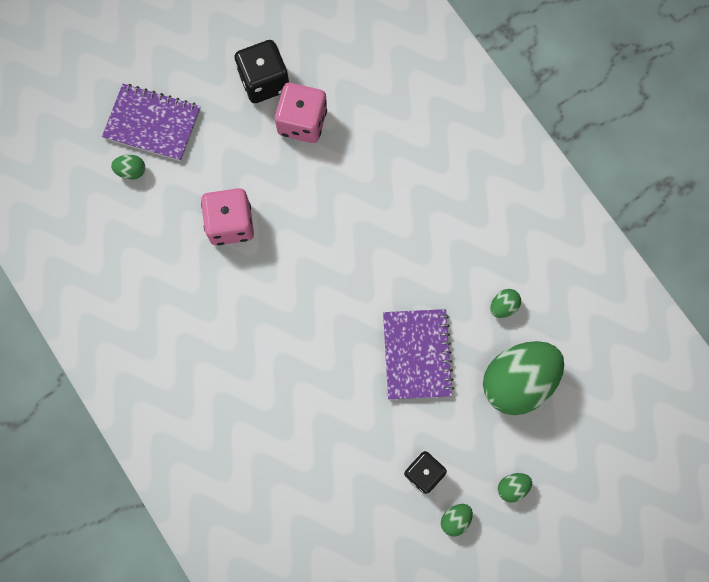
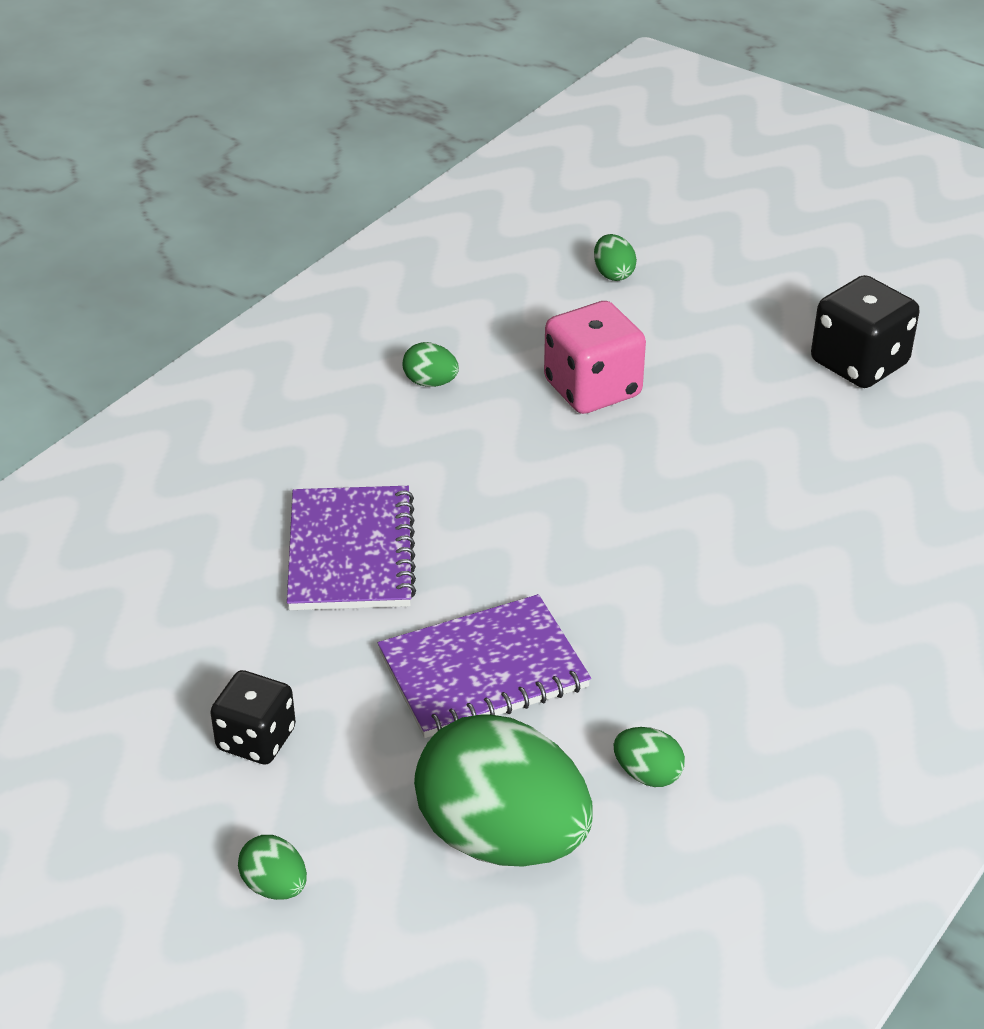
camera: 70 degrees right, 35 degrees down
purple notebook [102,84,201,161] -> purple notebook moved to [287,486,416,610]
pink dice [275,83,327,143] -> none
green egg [441,504,473,537] -> green egg moved to [403,342,459,387]

